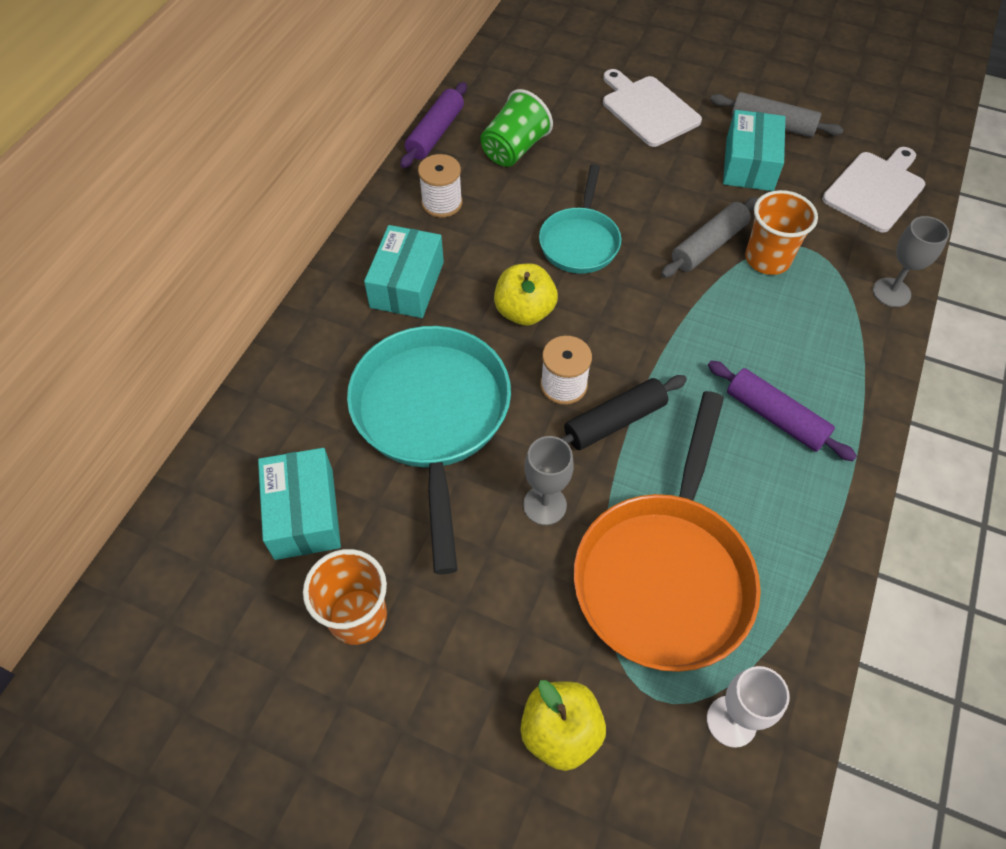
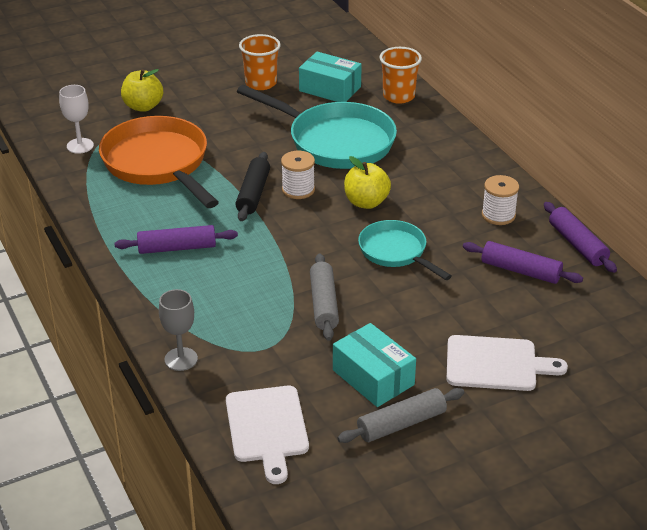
camera: 130 degrees right, 20 degrees down
turquoise box [364,225,444,318] -> none
green cup [480,89,553,167] -> purple rolling pin [463,241,583,284]
grey goblet [523,436,574,525] -> none
orange cup [745,190,818,275] -> orange cup moved to [379,47,422,104]

